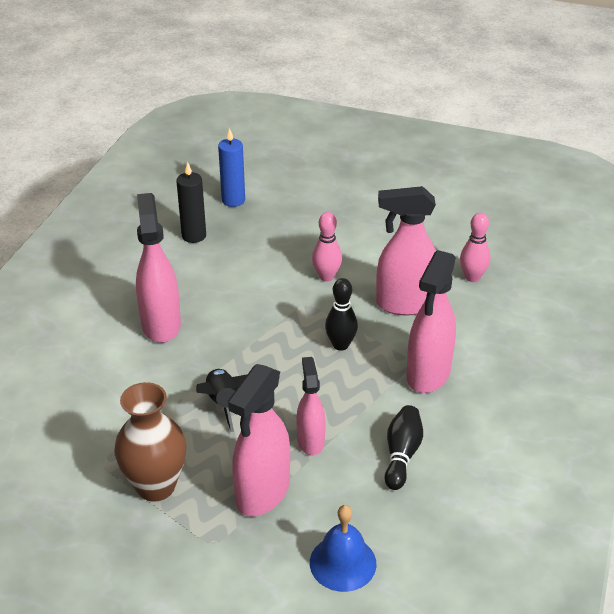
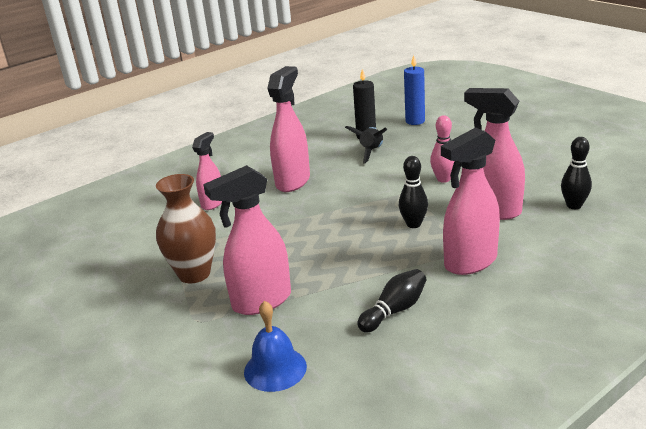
camera: 35 degrees right, 10 degrees down
black rocket [196,369,247,432] -> black rocket moved to [345,126,387,163]
pink spray bottle [296,357,326,455] -> pink spray bottle moved to [192,132,222,210]
pink bowling pin [460,213,490,282] -> black bowling pin [561,137,592,209]

